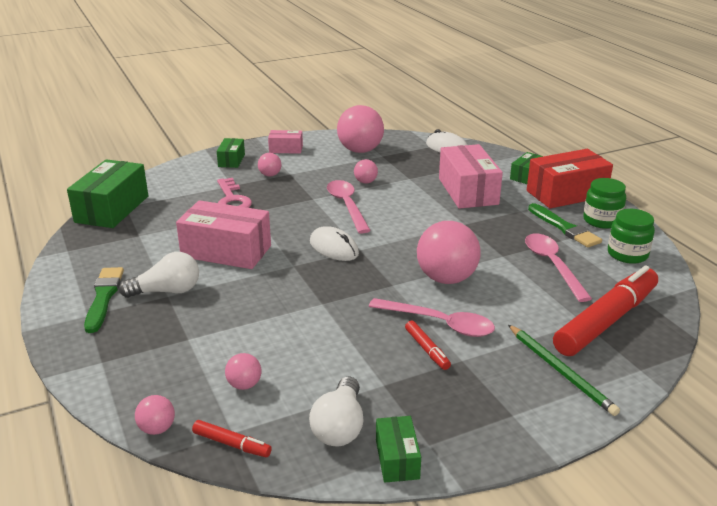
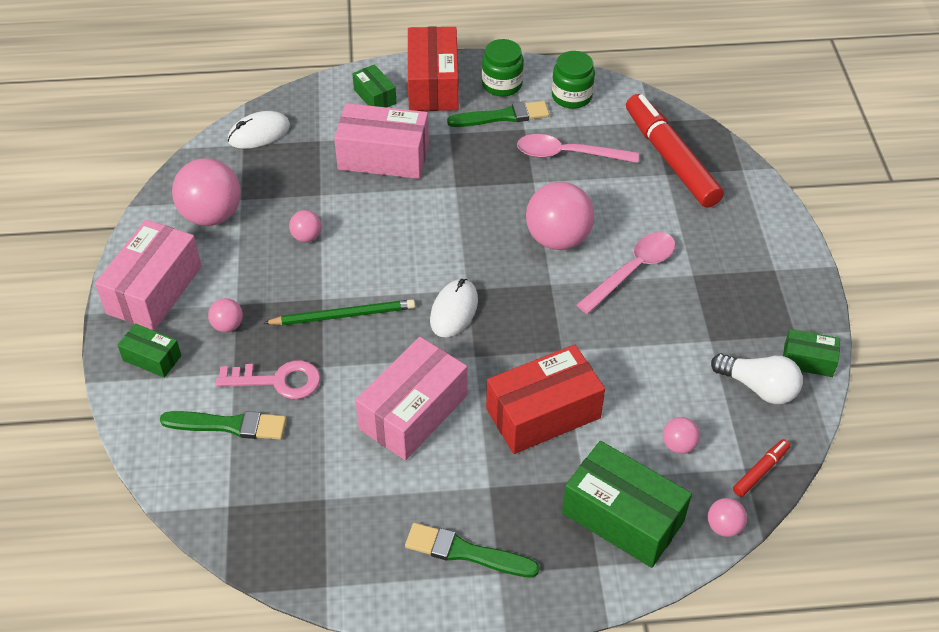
camera: 70 degrees left, 20 degrees up
green box [67,159,148,228] -> green box moved to [562,441,692,568]
white light bulb [119,252,199,298] -> none
pink box [268,130,303,154] -> pink box [95,220,202,331], size x1.92
white mouse [310,226,359,261] -> white mouse turned 45 degrees counterclockwise [430,279,478,337]
pink spoon [327,180,371,234] -> none
red marker [405,321,451,370] -> none
green pencil [508,325,620,416] -> green pencil moved to [264,299,415,325]
none -> green brush [160,411,286,440]
none -> red box [486,345,605,454]

